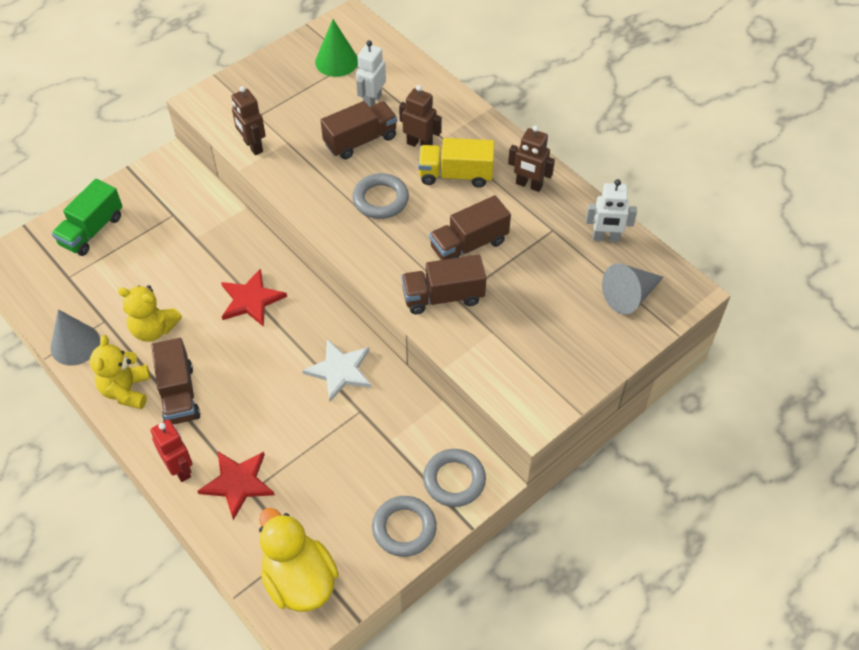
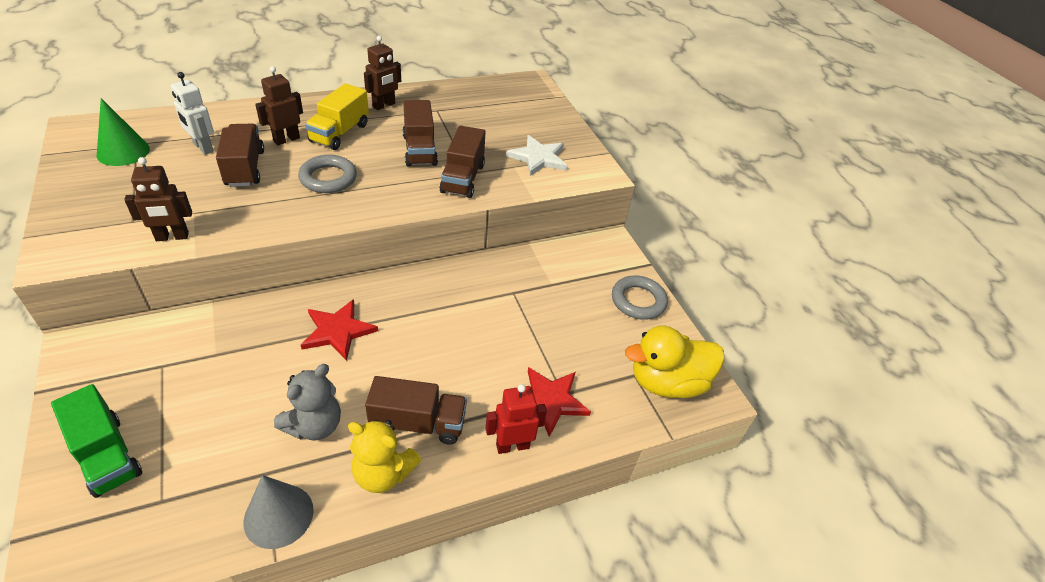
camera: 75 degrees left, 10 degrees down
yellow teddy bear [118,285,182,342] -> grey teddy bear [274,364,341,441]
white star [302,339,371,402] -> white star moved to [506,135,567,176]
grey ring [423,449,486,507] -> none
white robot [586,179,637,242] -> none
grey cone [602,263,664,314] -> none

